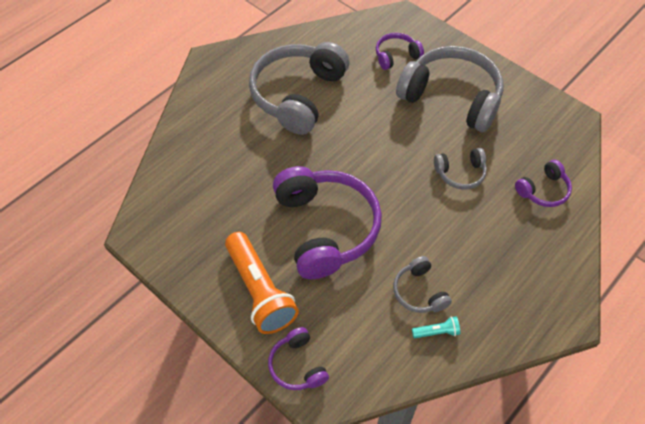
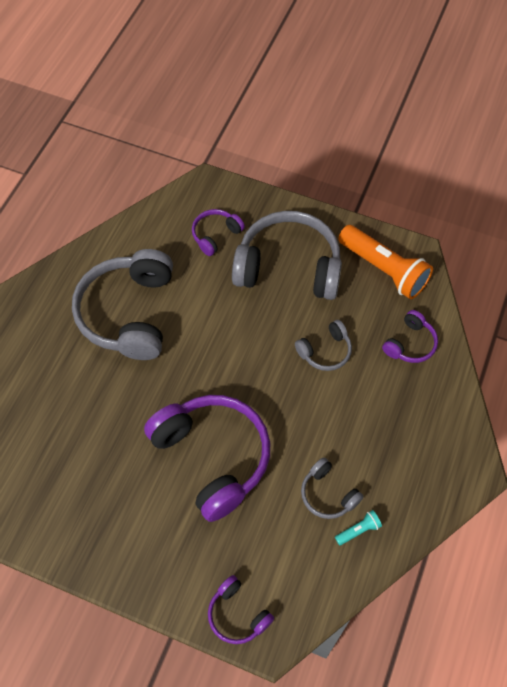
camera: 20 degrees left, 5 degrees up
orange flashlight [225,232,299,334] -> orange flashlight moved to [338,225,433,299]

